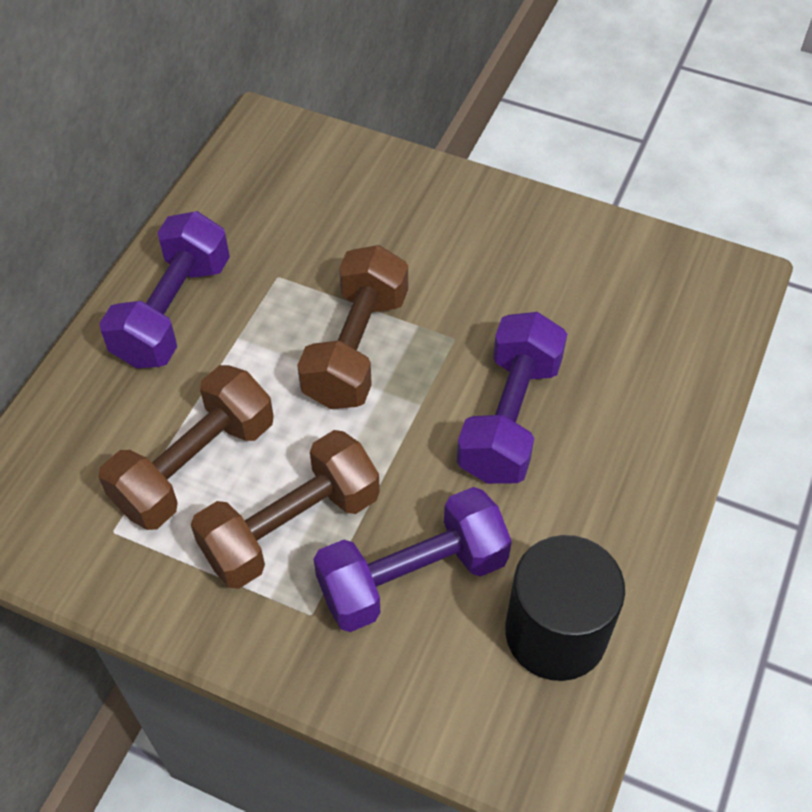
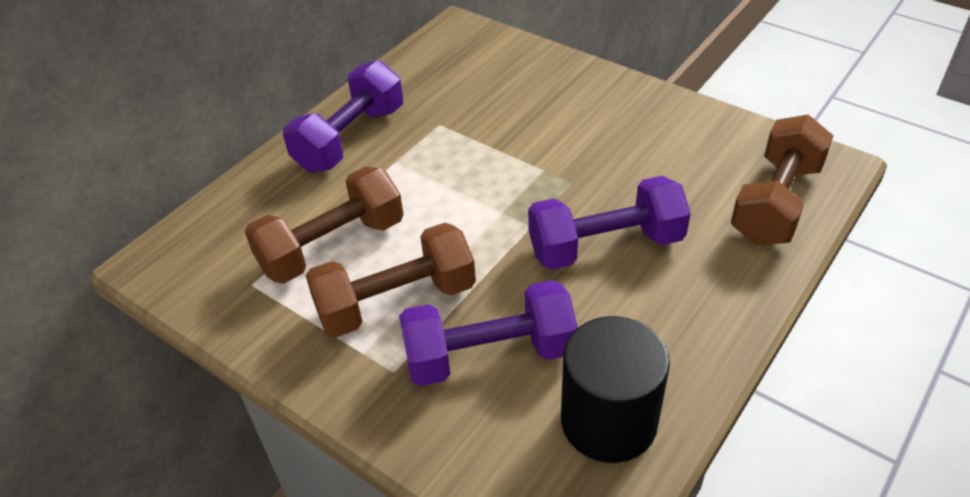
camera: 15 degrees right, 10 degrees down
brown dumbbell [297,245,408,409] -> brown dumbbell moved to [731,115,834,245]
purple dumbbell [457,312,567,484] -> purple dumbbell turned 45 degrees clockwise [528,176,691,270]

